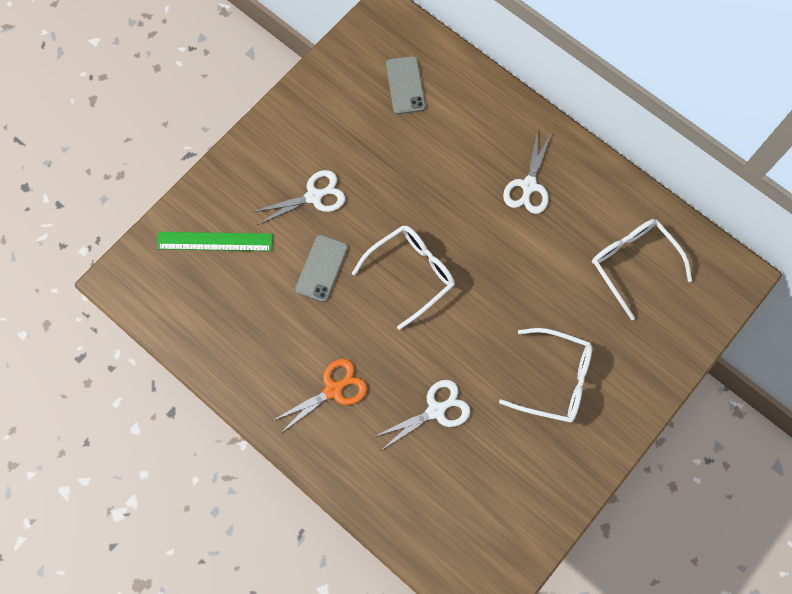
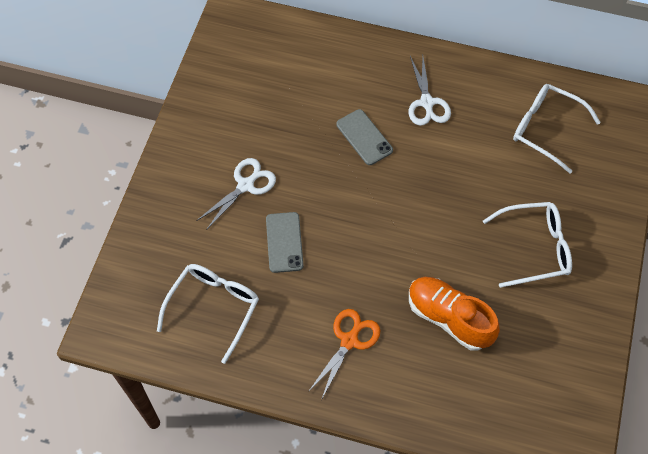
camera: 25 degrees left, 10 degrees down
green ruler [157,232,273,251] -> none
white glasses [352,225,455,330] -> white glasses moved to [157,264,259,364]
white scissors [374,380,470,449] -> orange shoe [409,277,500,351]
grey phone [386,56,425,114] -> grey phone moved to [336,109,393,165]

